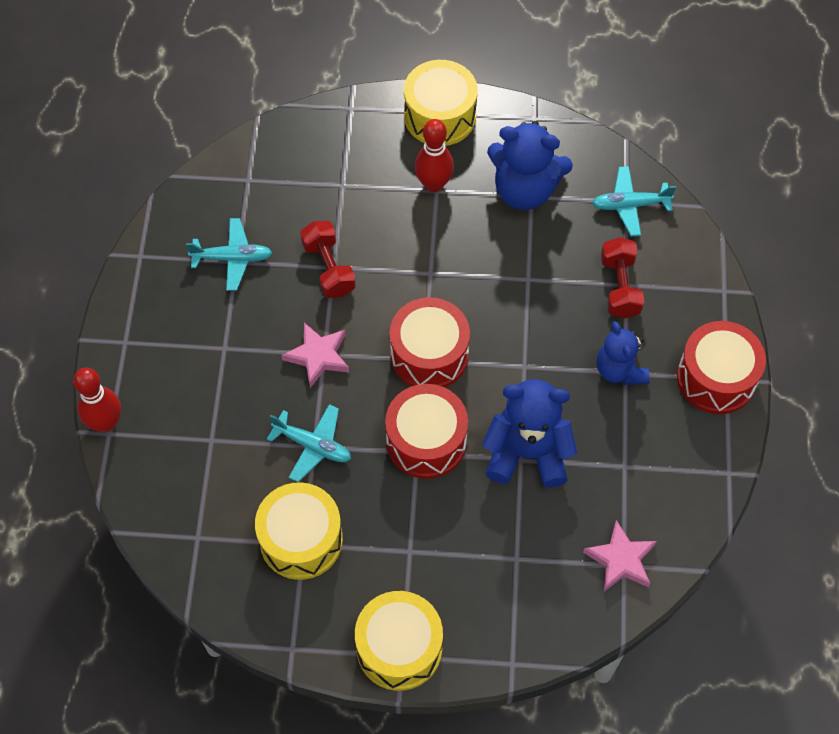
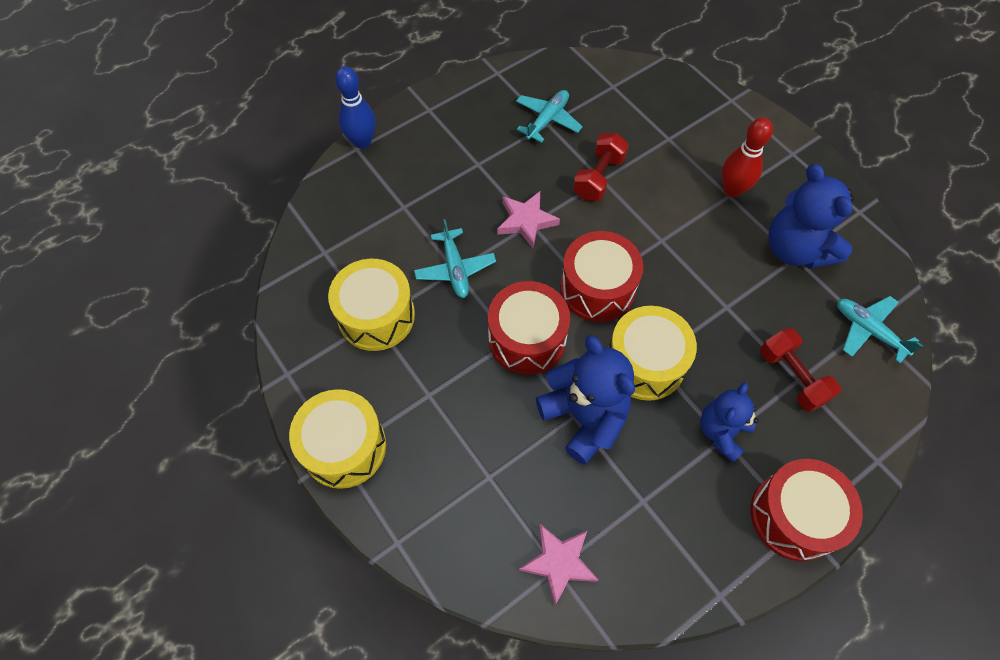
camera: 50 degrees right, 0 degrees up
red bowling pin [73,368,121,432] -> blue bowling pin [335,66,376,149]
turquoise plane [186,218,272,291] -> turquoise plane turned 105 degrees counterclockwise [516,90,583,143]
yellow drum [404,60,478,146] -> yellow drum moved to [609,306,697,401]
red dumbbell [601,237,644,318] -> red dumbbell turned 75 degrees counterclockwise [760,328,841,412]

